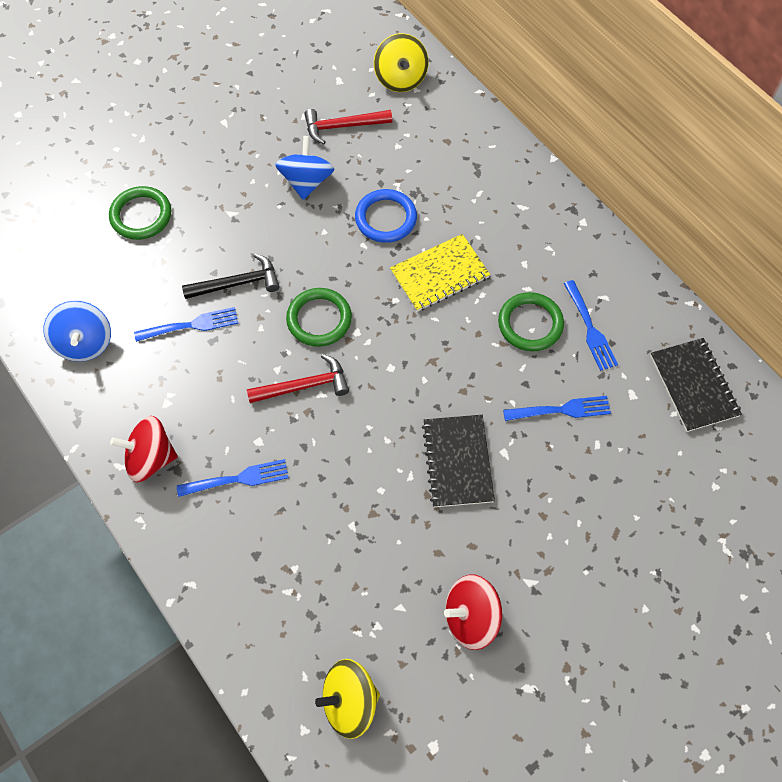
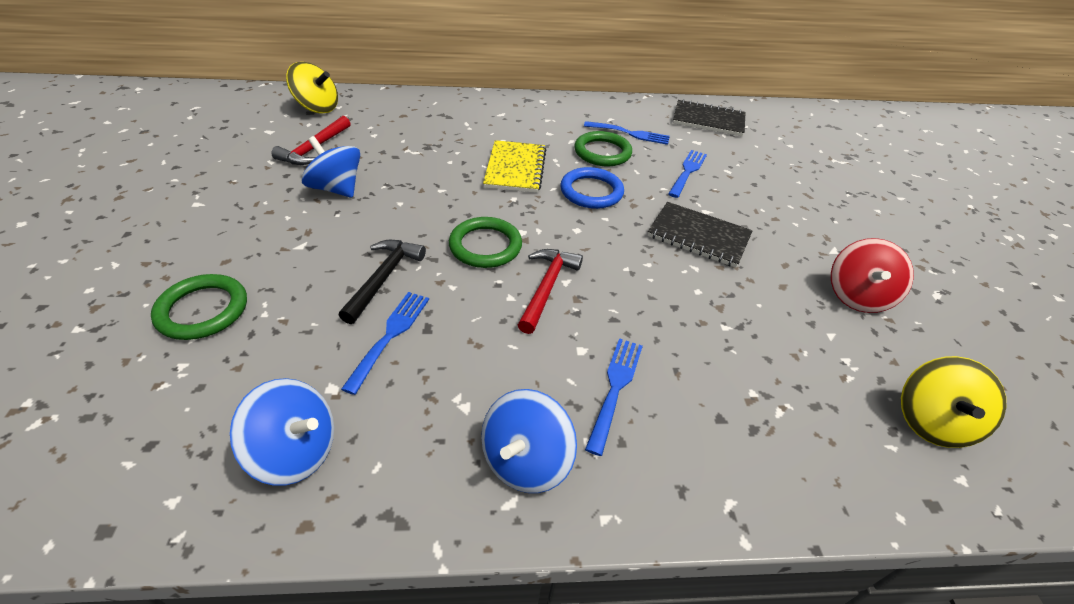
camera: 60 degrees left, 20 degrees down
red spinning top [110,416,178,482] -> blue spinning top [481,389,577,493]
blue ring [355,189,417,243] -> blue ring moved to [560,167,624,209]

